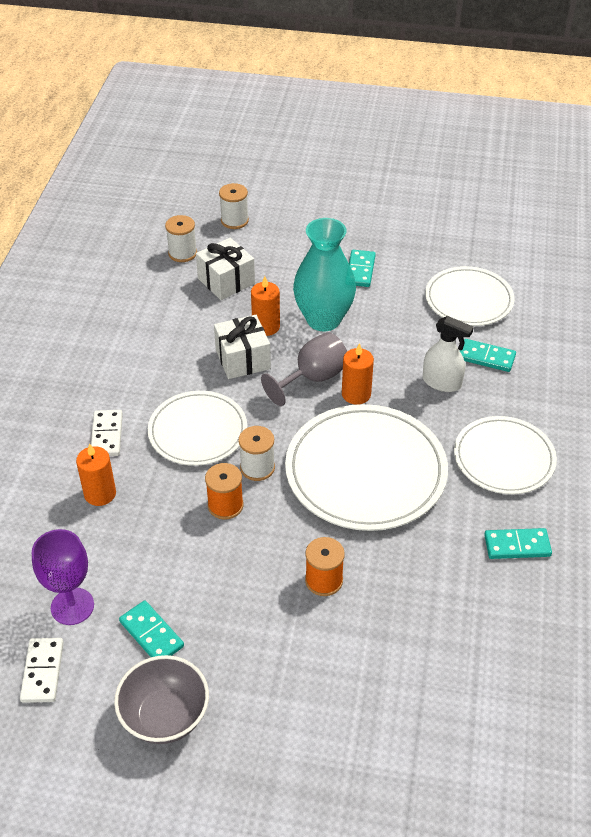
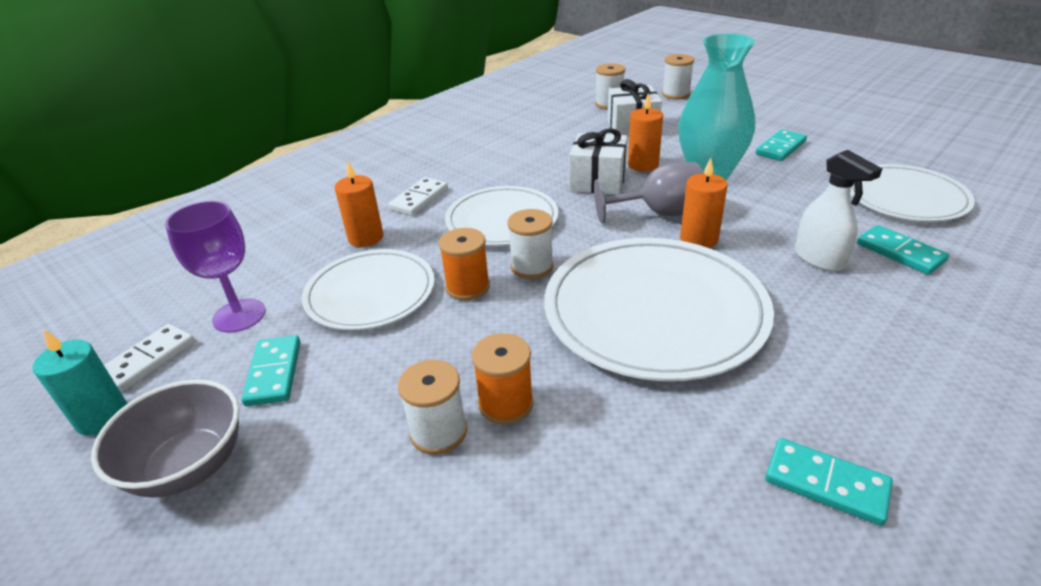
camera: 35 degrees right, 10 degrees down
white plate [454,416,557,494] -> white plate moved to [302,249,435,330]
none -> turquoise candle [33,329,128,436]
none -> white spool [398,360,467,455]

